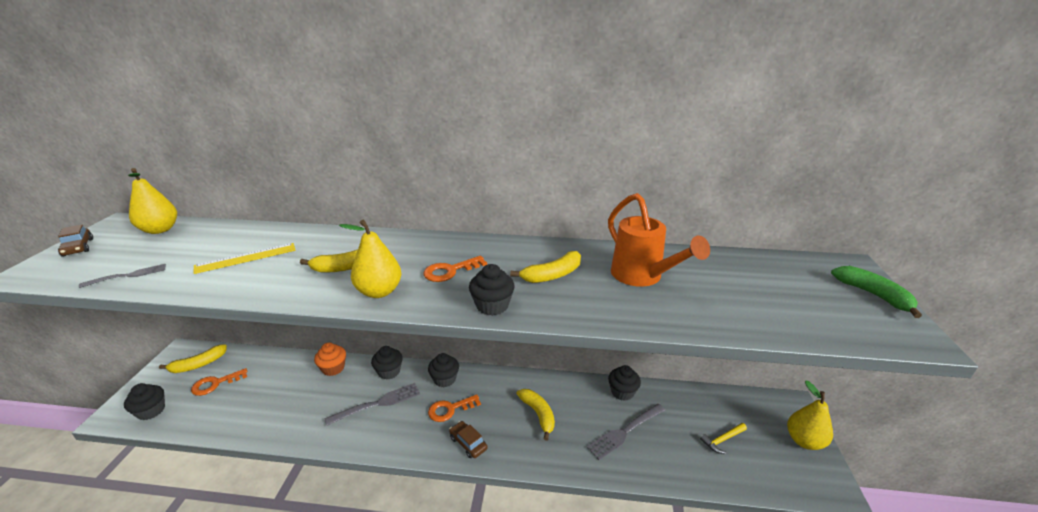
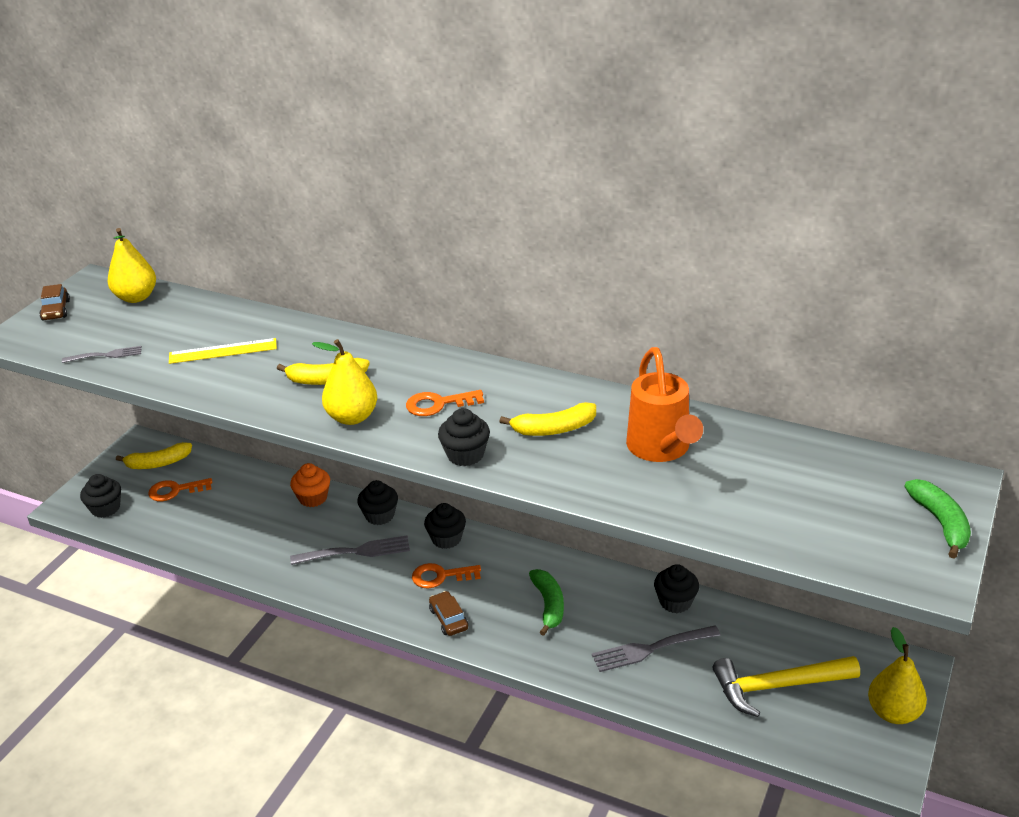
camera: 20 degrees right, 5 degrees up
yellow banana [516,389,555,441] -> green banana [529,569,564,636]
yellow hammer [700,423,747,454] -> yellow hammer [713,656,860,717], size x2.02

